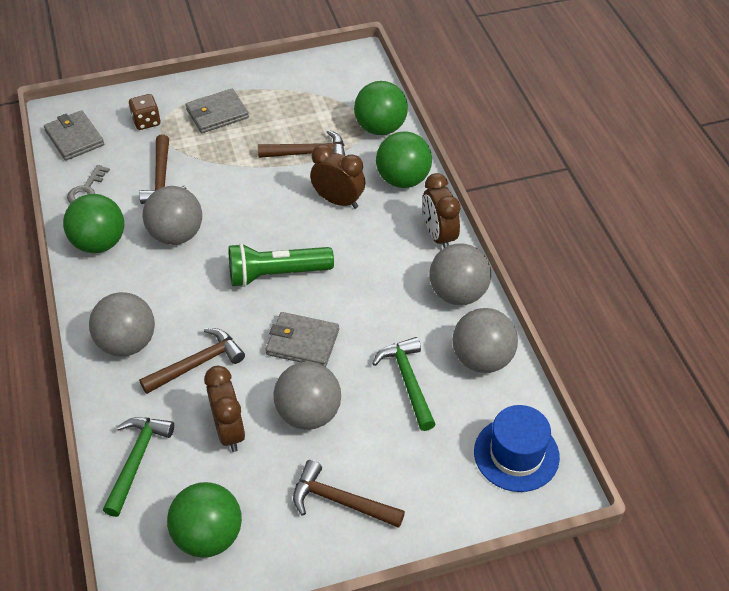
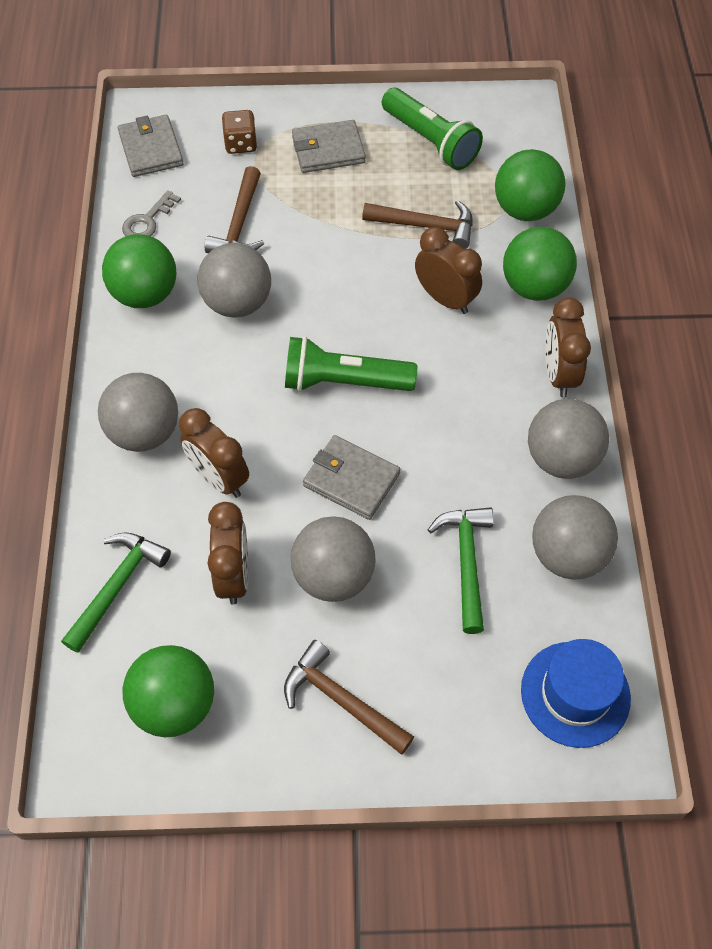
camera: 15 degrees right, 10 degrees up
brown hammer [139,328,245,394] -> brown clock [179,408,249,498]
none -> green flashlight [382,88,483,170]

